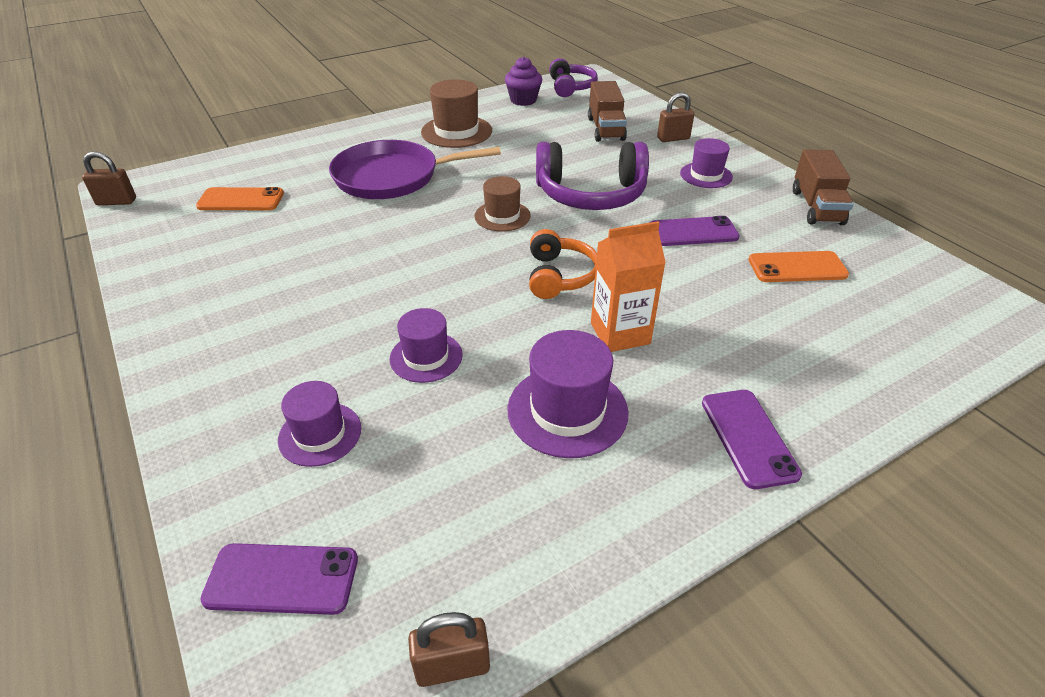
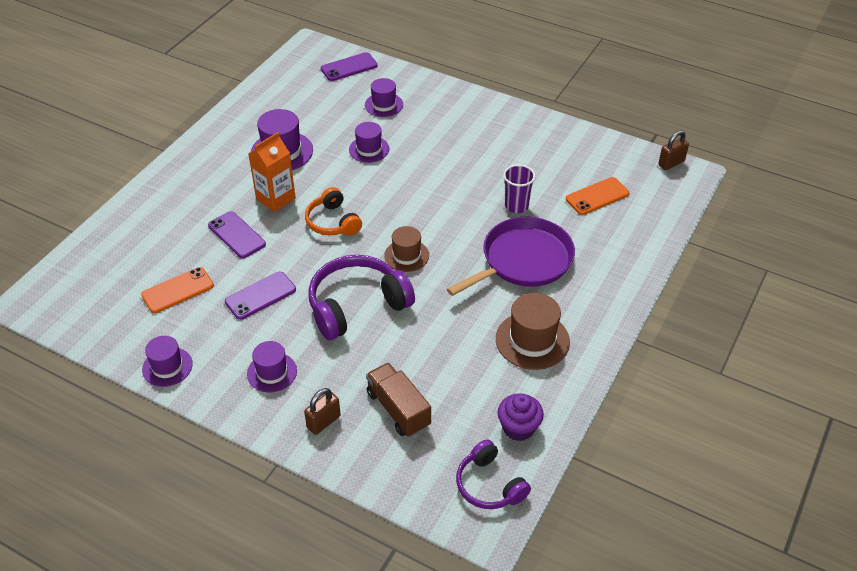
camera: 150 degrees right, 5 degrees up
brown padlock [408,612,490,687] -> none
purple phone [702,390,802,489] -> purple phone moved to [208,211,266,258]
brown truck [793,149,854,225] -> purple hat [142,336,193,387]
none -> purple cup [503,164,536,213]

